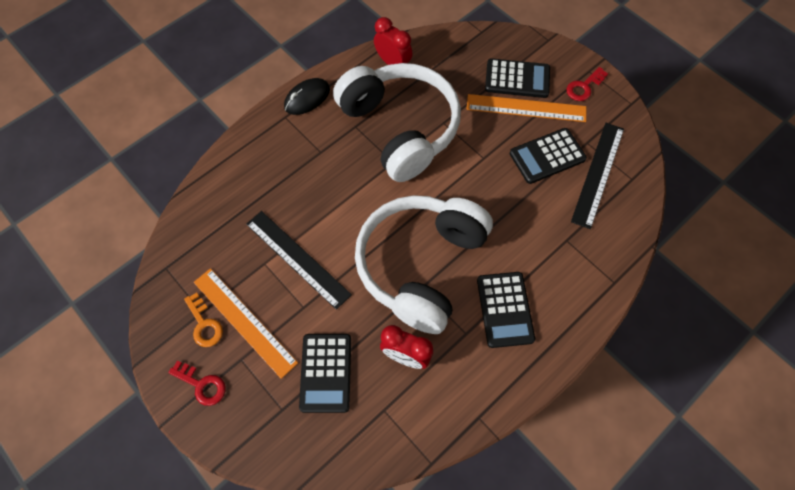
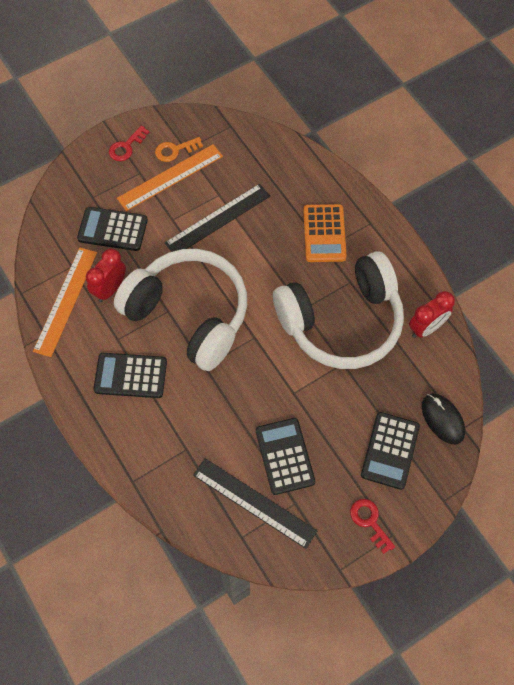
camera: 100 degrees right, 0 degrees up
black mouse [284,78,330,115] -> black mouse moved to [422,394,465,444]
orange ruler [467,94,586,122] -> orange ruler moved to [33,248,97,357]
none -> orange calculator [303,204,346,262]

